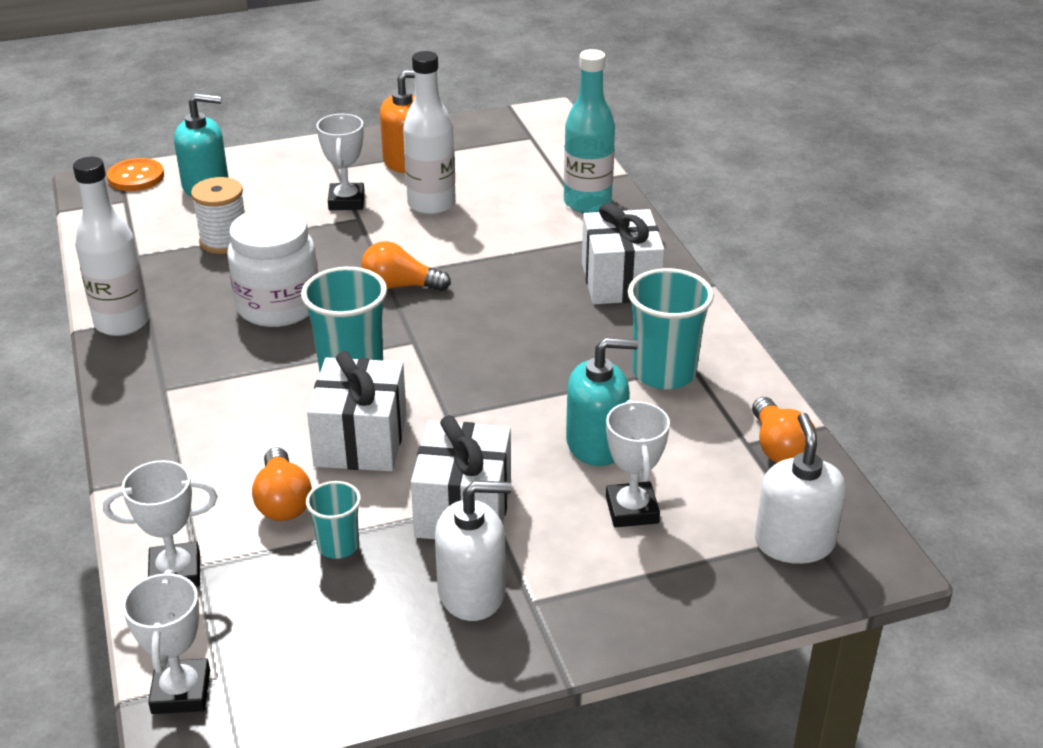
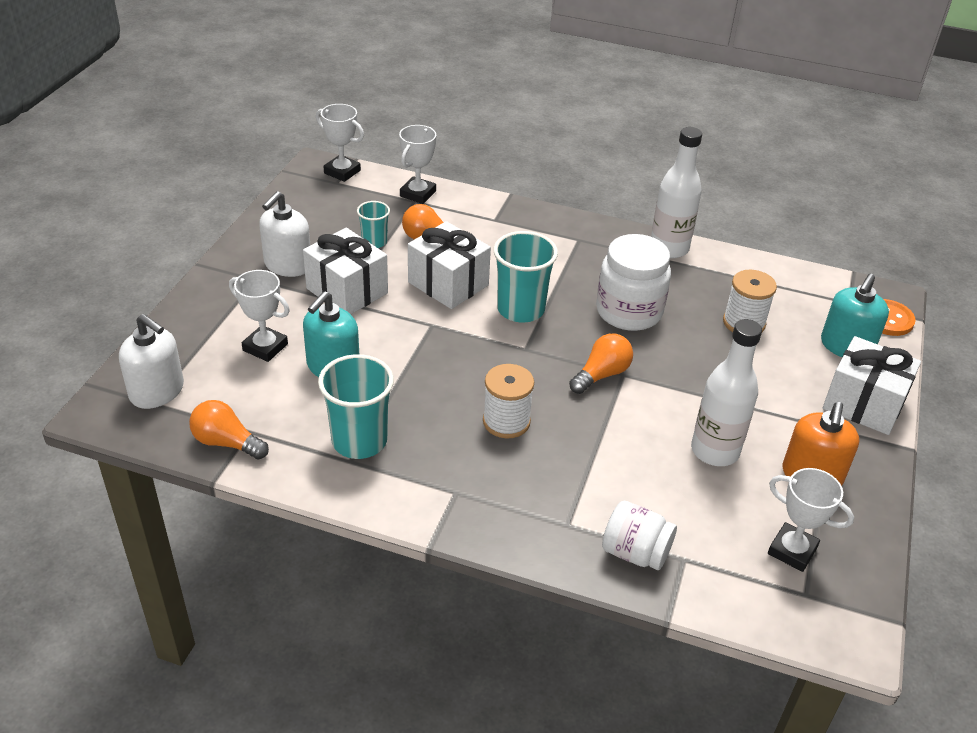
camera: 125 degrees right, 5 degrees up
white trophy [317,114,365,210] -> white trophy moved to [768,468,854,572]
turquoise bottle [564,49,615,213] -> white jar [602,501,677,570]
white gift [582,203,665,304] -> white gift moved to [823,336,921,435]
none -> white spool [483,364,534,439]

